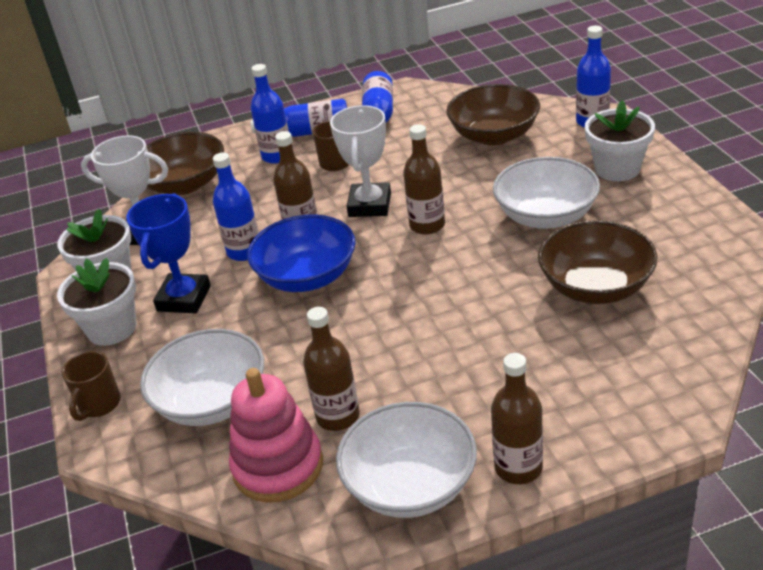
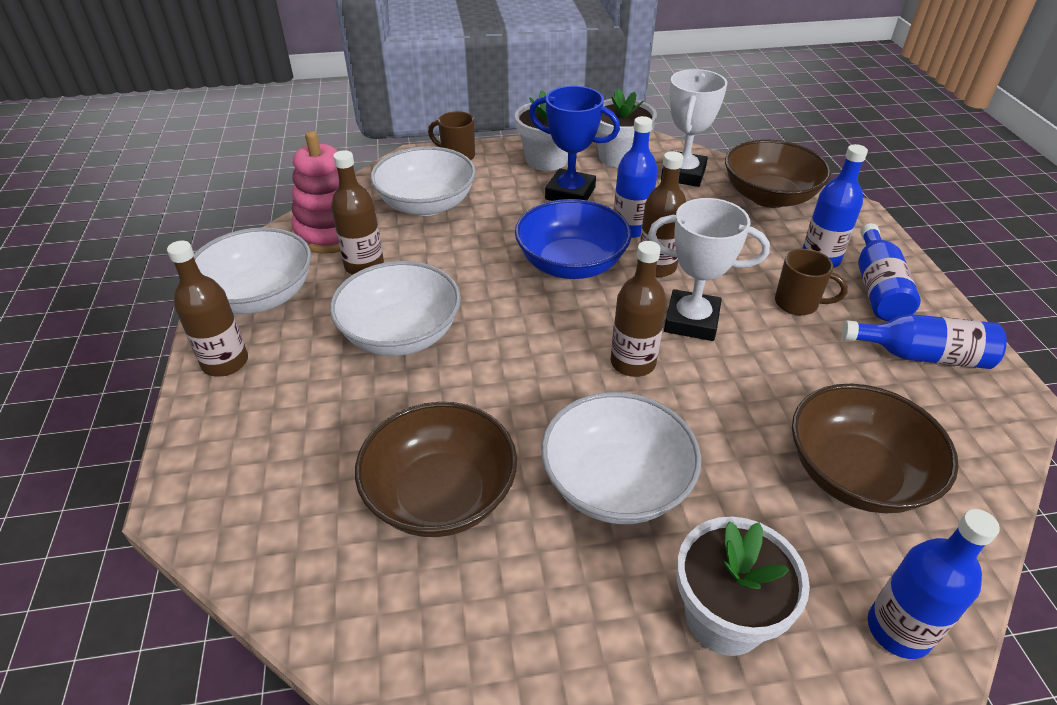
camera: 95 degrees right, 5 degrees up
none -> white bowl [330,261,461,356]

